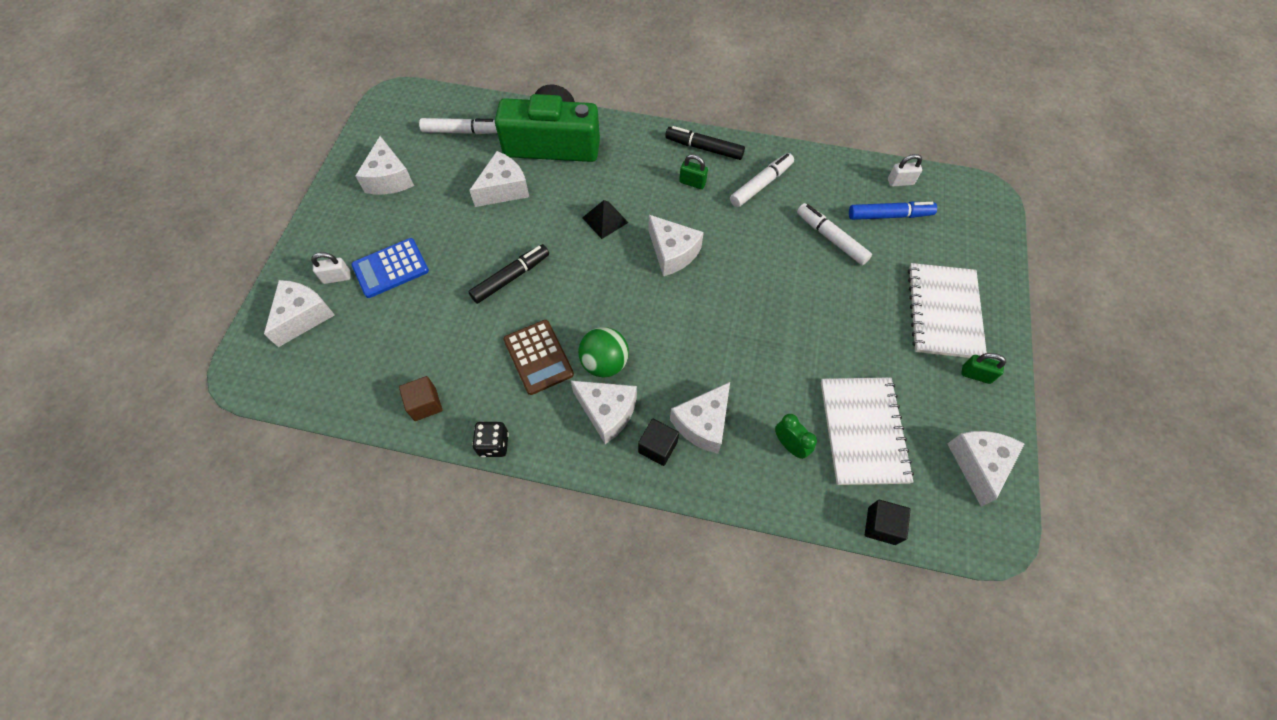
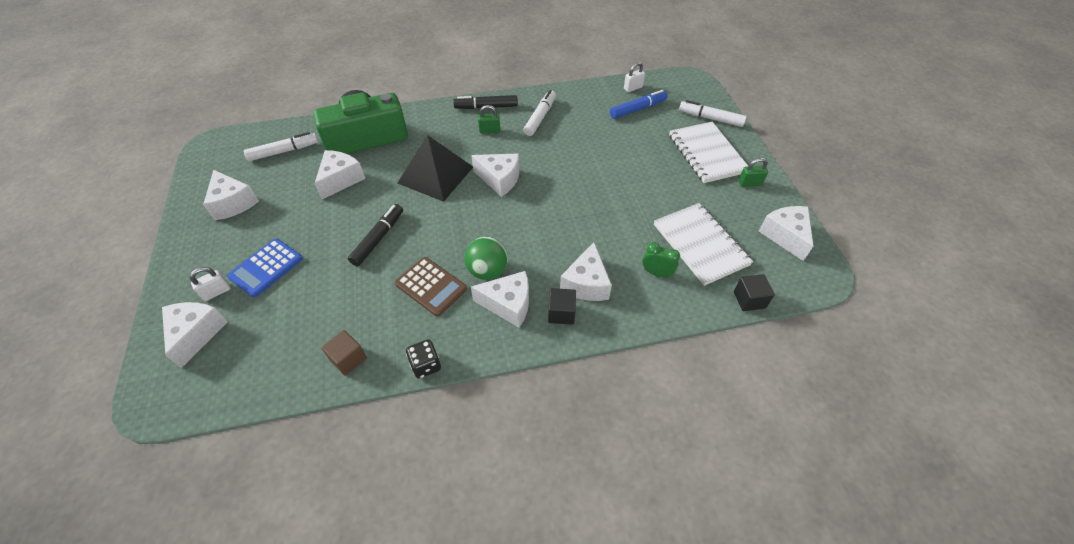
camera: 25 degrees left, 10 degrees down
black pyramid [582,200,629,239] -> black pyramid [398,135,473,202], size x1.96
white marker [797,203,872,265] -> white marker moved to [679,100,747,127]

